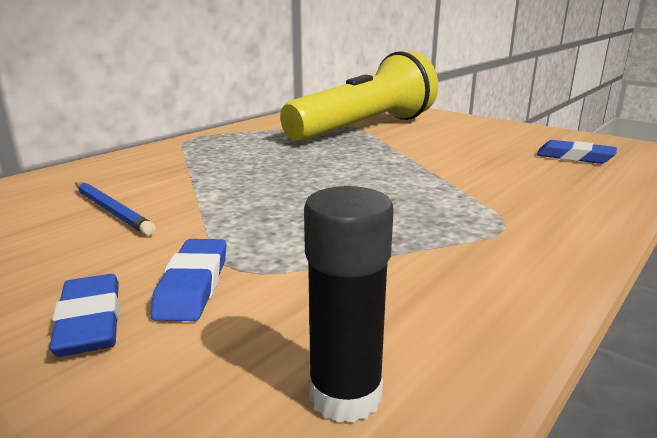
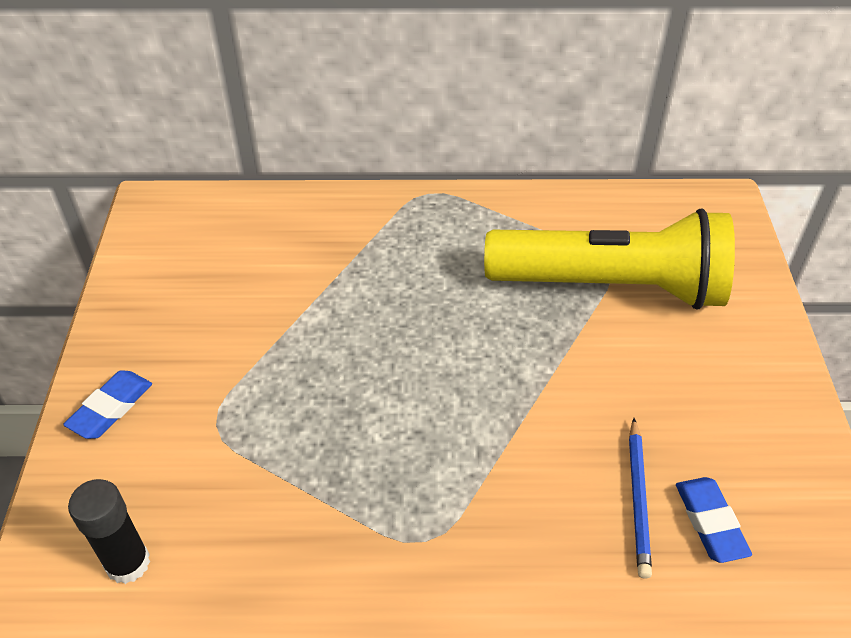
camera: 50 degrees right, 25 degrees up
blue pencil [75,182,156,235] -> blue pencil moved to [629,418,652,579]
blue eraser [151,239,226,321] -> none

